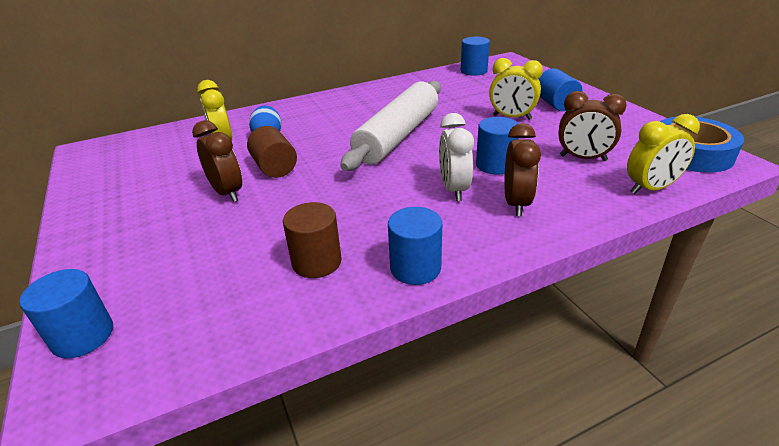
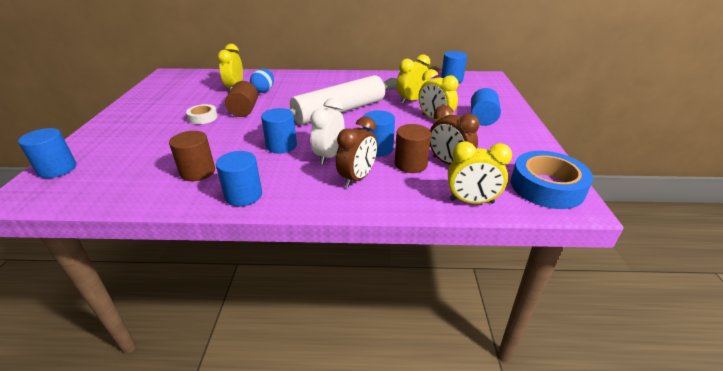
camera: 25 degrees right, 0 degrees up
brown clock [192,120,242,202] -> white tape [186,104,218,124]
none -> blue cylinder [261,108,297,154]
none -> brown cylinder [395,124,431,173]
none -> yellow clock [396,54,431,104]

